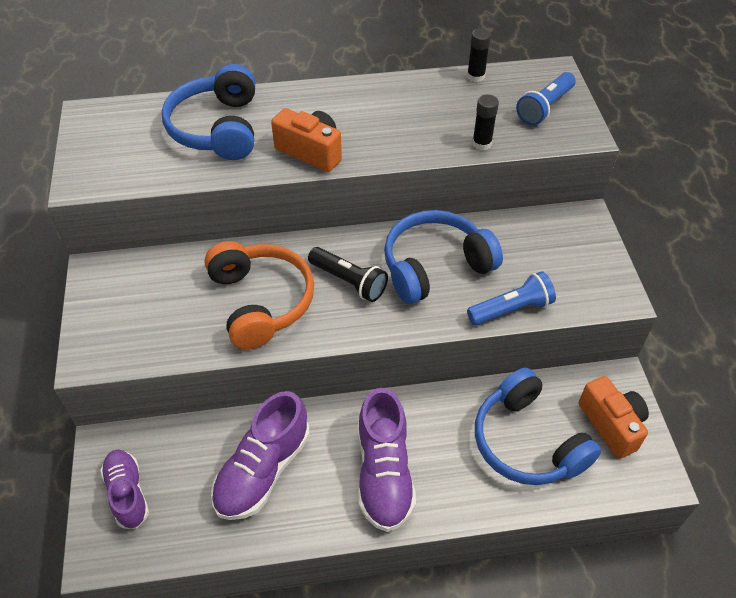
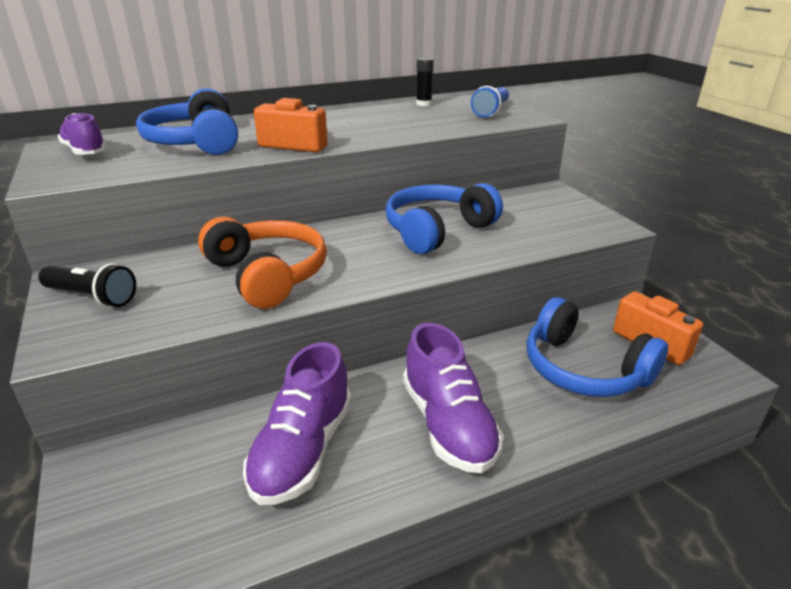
camera: 15 degrees left, 20 degrees down
purple shoe [100,449,149,529] -> purple shoe moved to [58,113,107,155]
black flashlight [308,247,388,302] -> black flashlight moved to [38,263,136,307]
blue flashlight [467,271,556,325] -> none
black glue stick [472,95,499,150] -> none

